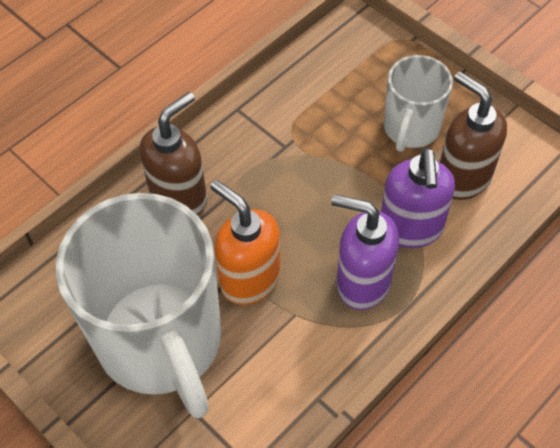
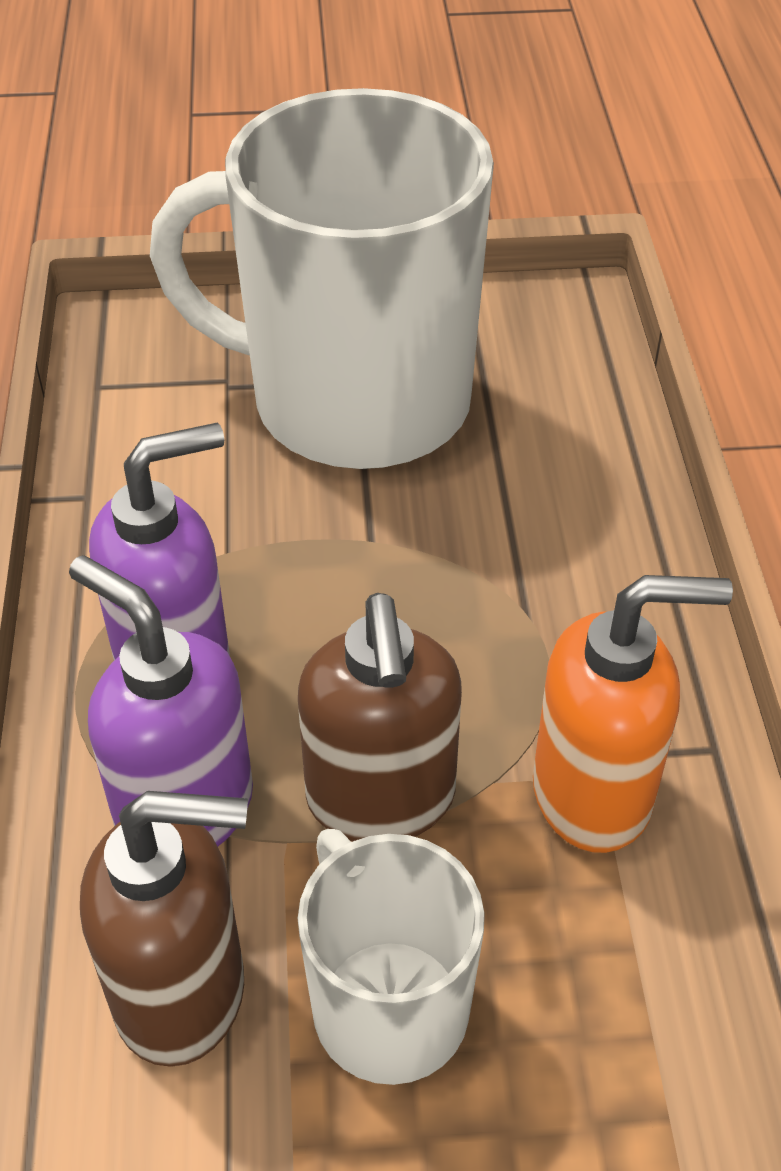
camera: 130 degrees right, 10 degrees down
brown soap dispenser [140,92,207,215] -> brown soap dispenser moved to [298,593,462,841]
orange soap dispenser [210,180,281,305] -> orange soap dispenser moved to [533,575,733,853]

